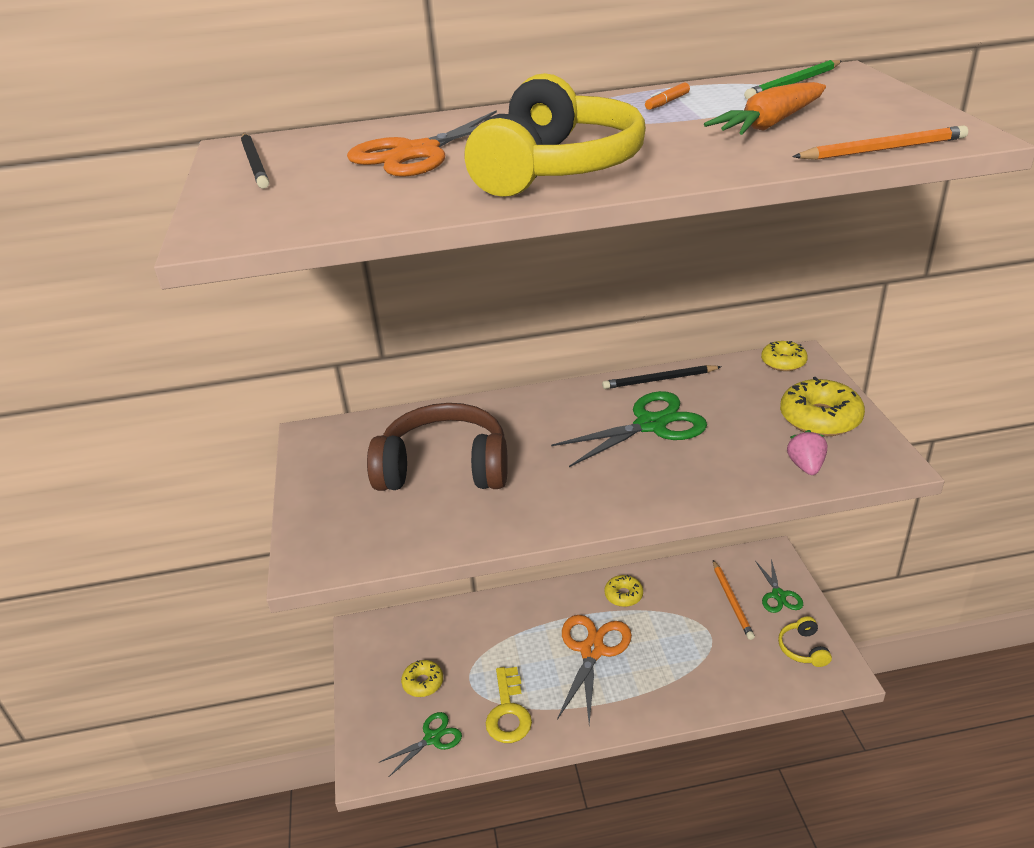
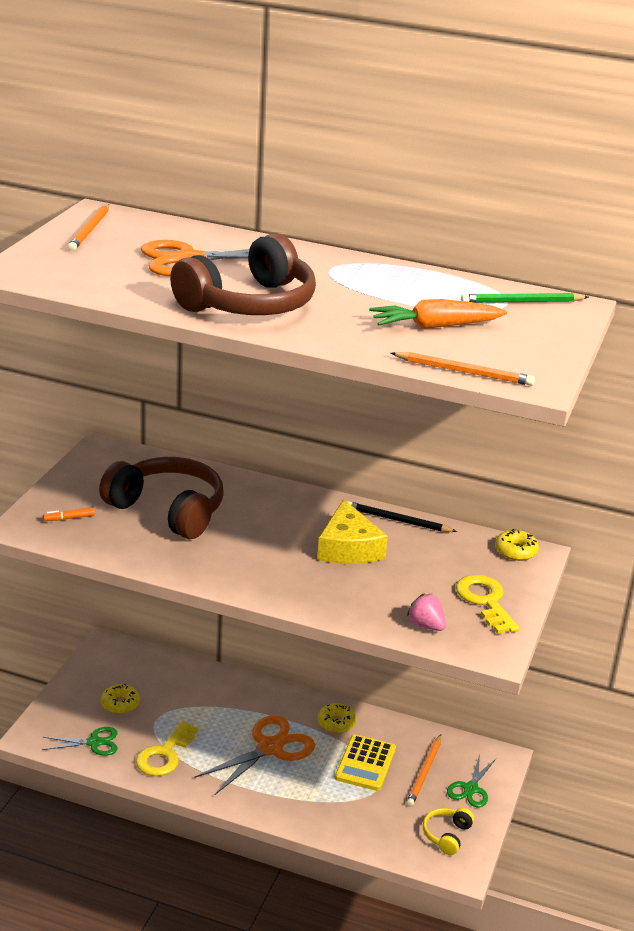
camera: 25 degrees right, 5 degrees down
black pencil [241,133,269,189] -> orange pencil [68,204,109,251]
yellow headphones [465,73,646,197] -> brown headphones [170,233,316,315]
green scissors [551,391,707,467] -> yellow cheese [317,499,388,564]
orange marker [645,83,690,110] -> orange marker moved to [43,507,95,521]
yellow donut [780,377,865,436] -> yellow key [456,575,519,634]
pink strawberry [787,430,827,475] -> pink strawberry turned 75 degrees counterclockwise [407,593,446,631]
none -> yellow calculator [335,734,396,791]

